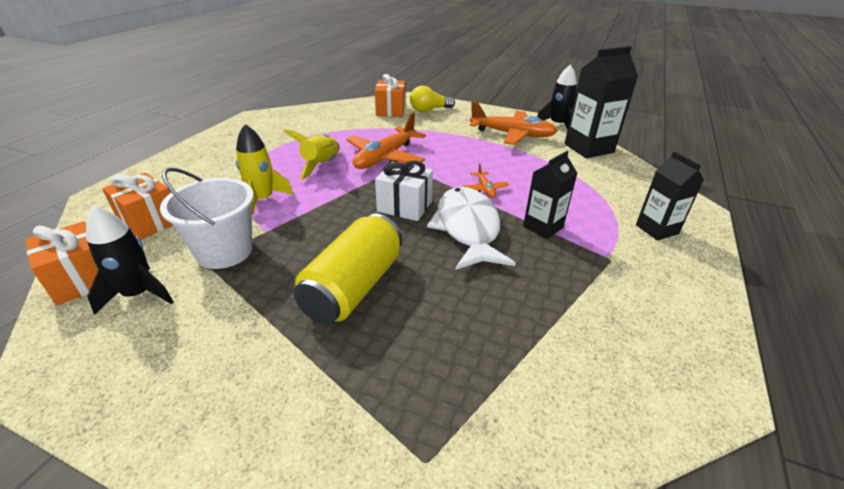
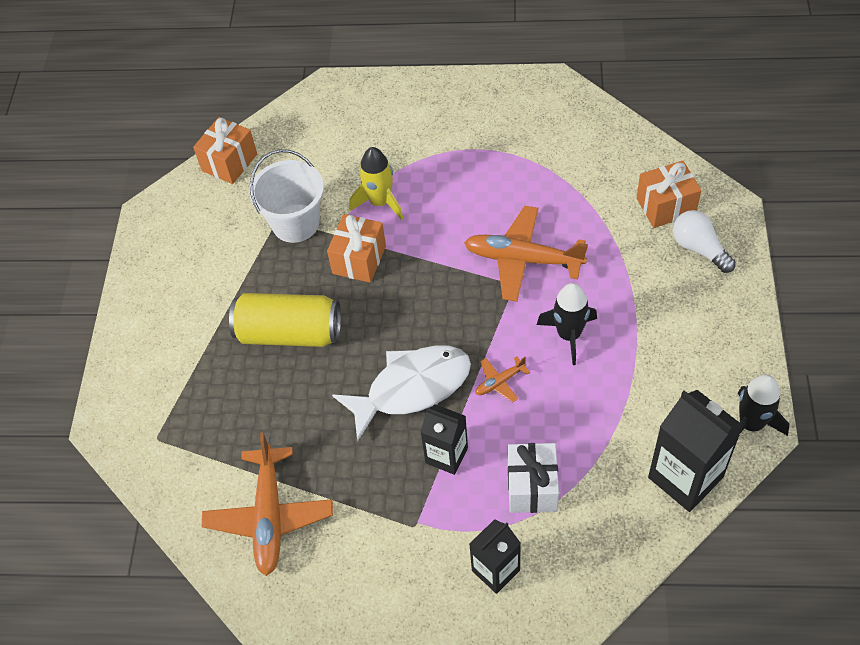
camera: 75 degrees right, 20 degrees up
black rocket [86,205,173,315] -> black rocket moved to [537,283,597,365]
orange gift [102,173,173,240] -> orange gift moved to [327,214,386,283]
yellow rocket [283,129,339,180] -> none
white gift [375,160,433,221] -> white gift moved to [508,443,559,513]
yellow light bulb [410,86,455,112] -> white light bulb [673,210,736,273]
orange plane [470,101,557,145] -> orange plane moved to [202,432,333,576]

